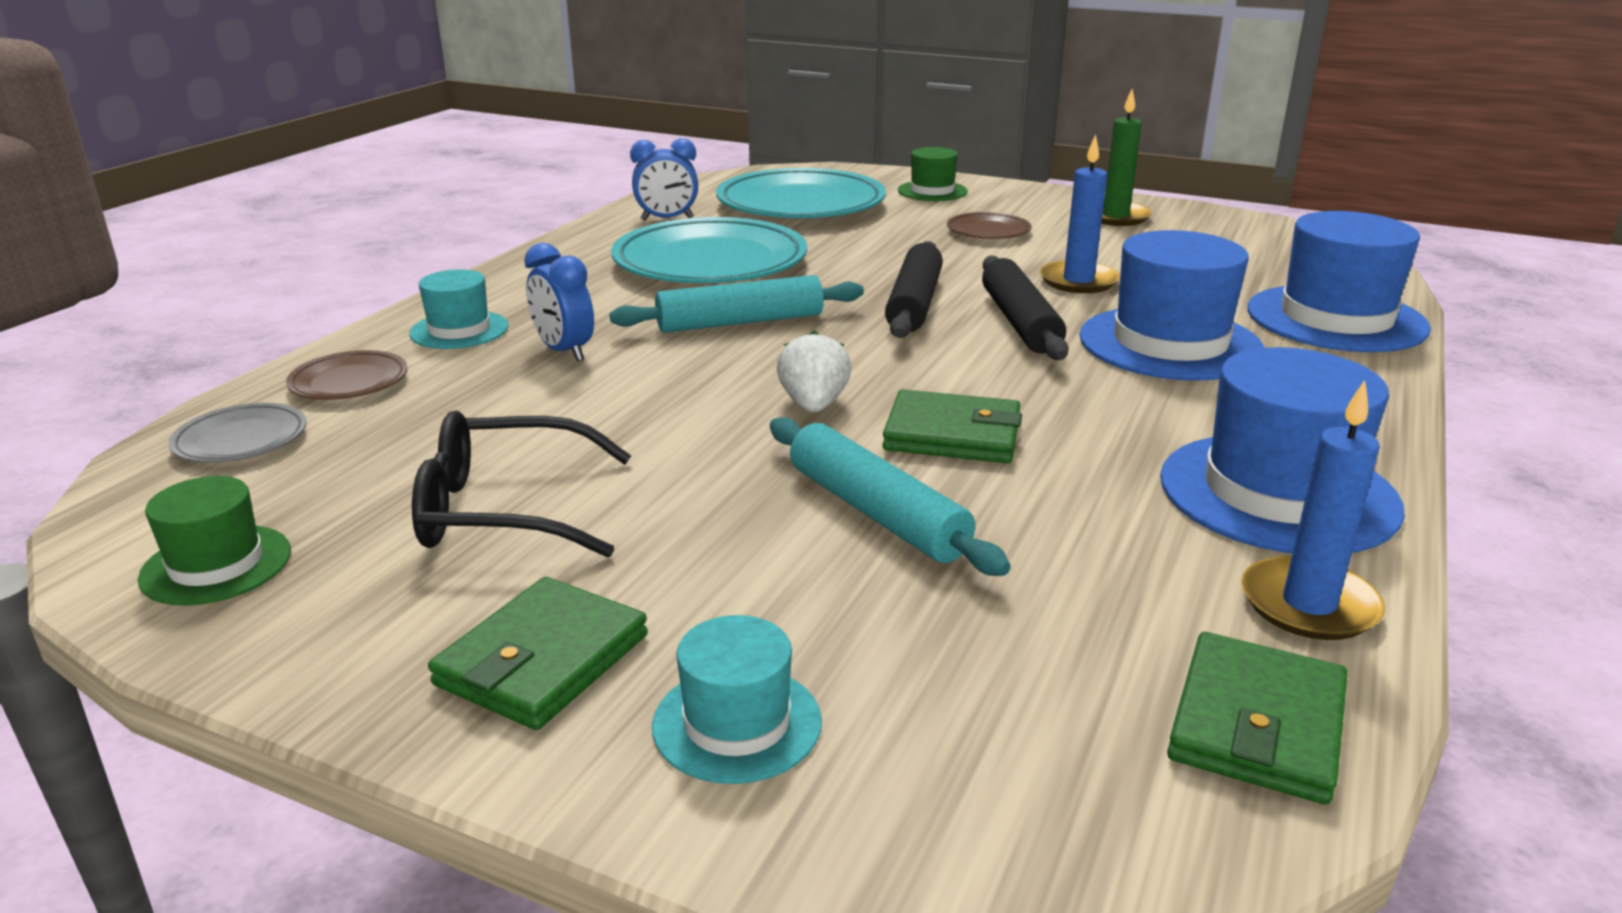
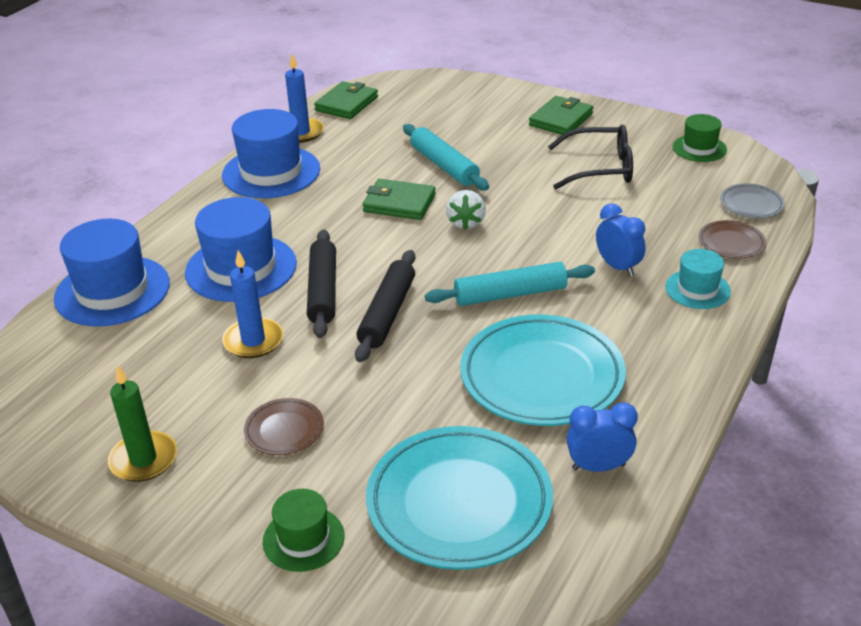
camera: 175 degrees left, 10 degrees up
turquoise hat [652,615,822,784] -> none

